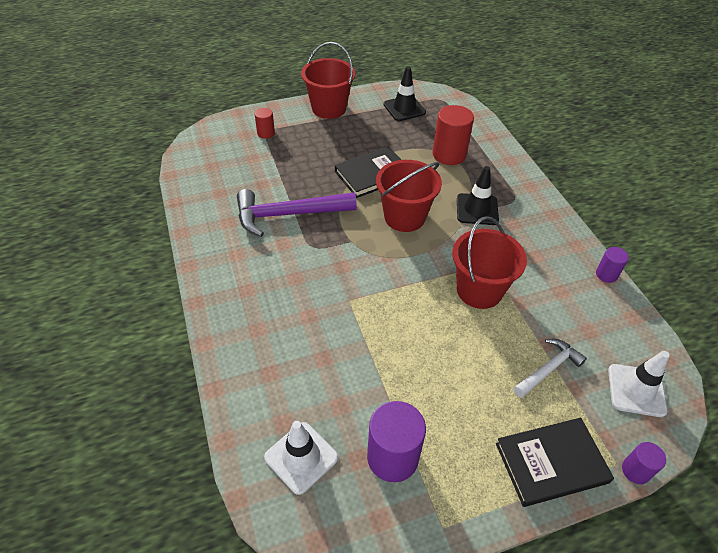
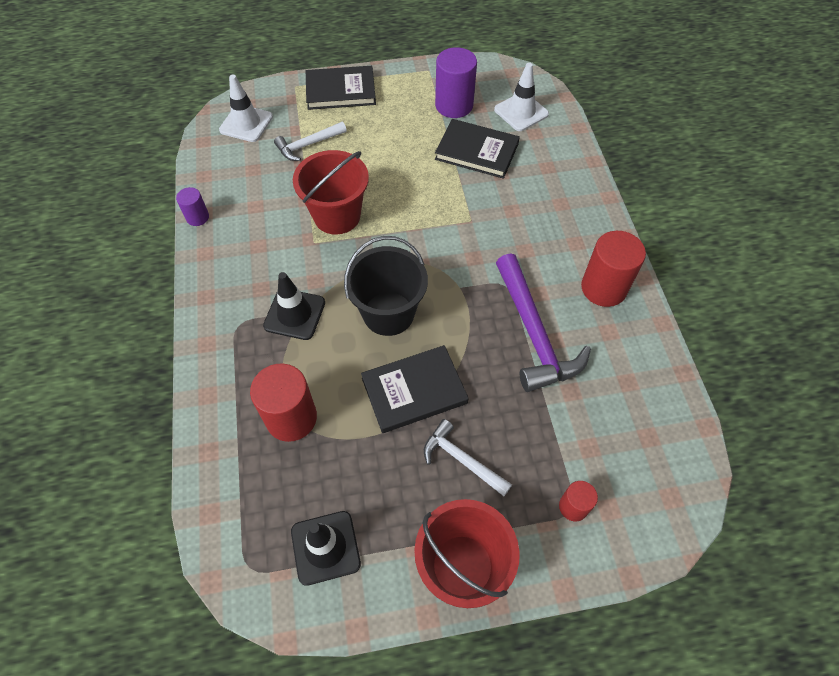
camera: 170 degrees left, 10 degrees up
purple hammer [237,189,357,237] -> purple hammer turned 75 degrees clockwise [496,253,591,392]
red bucket [376,160,442,232] -> black bucket [344,236,428,336]
purple cylinder [622,442,666,484] -> none
none -> white hammer [424,419,512,496]
none -> black book [435,119,520,179]
none -> red cylinder [581,231,646,307]

